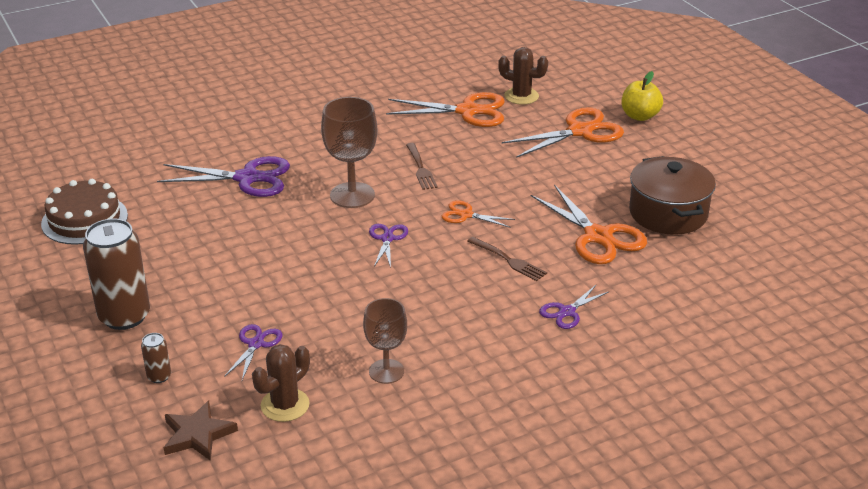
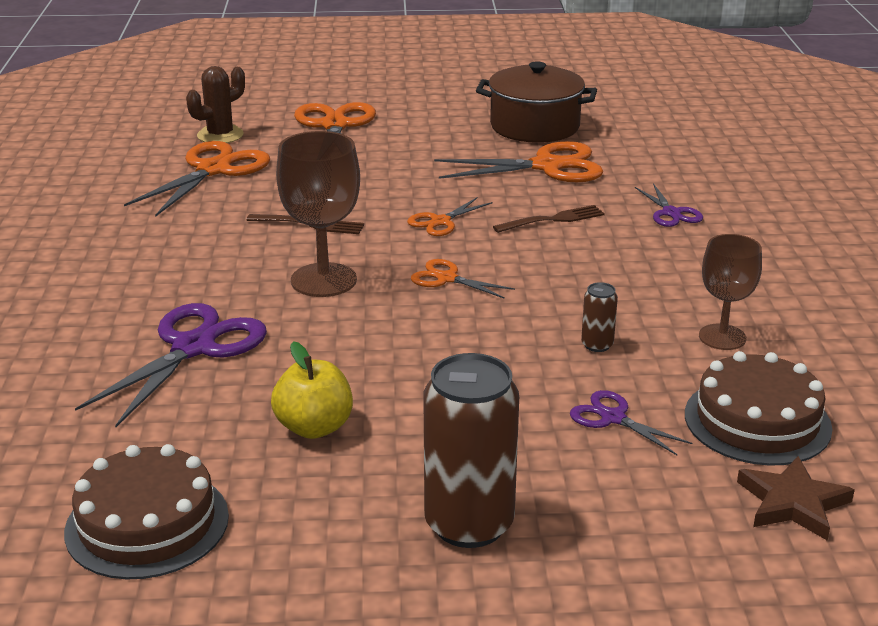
camera: 65 degrees left, 5 degrees down
brown can [141,333,171,383] -> brown can moved to [581,282,618,352]
brown cactus [252,344,310,422] -> brown cake [685,351,832,466]
purple scissors [369,224,408,268] -> orange scissors [411,259,515,299]
yellow apple [622,71,663,121] -> yellow apple moved to [271,341,353,439]

